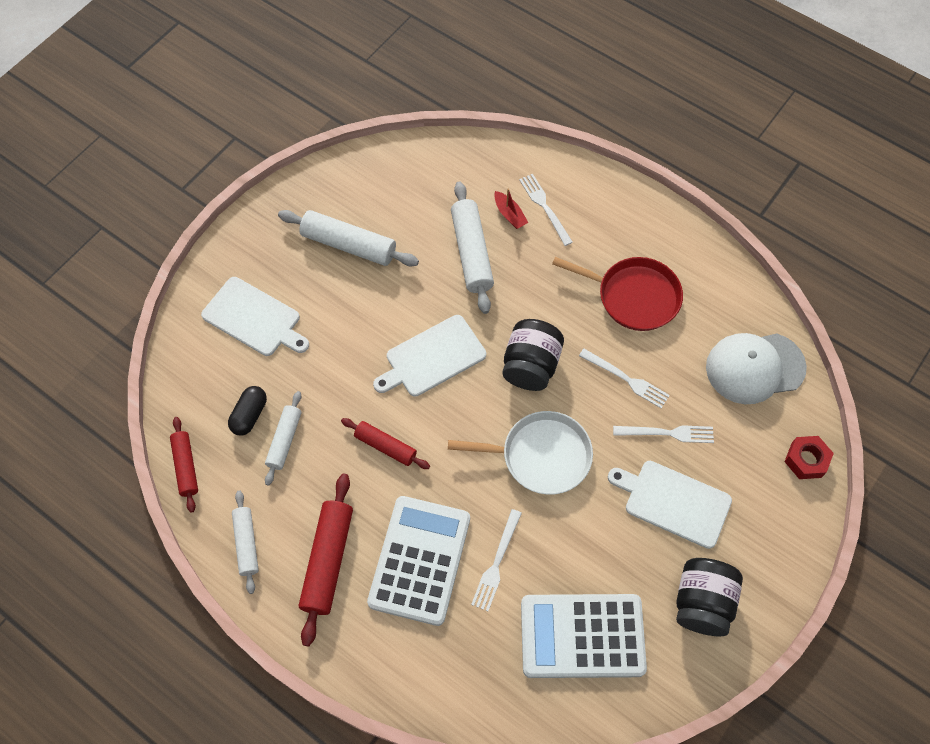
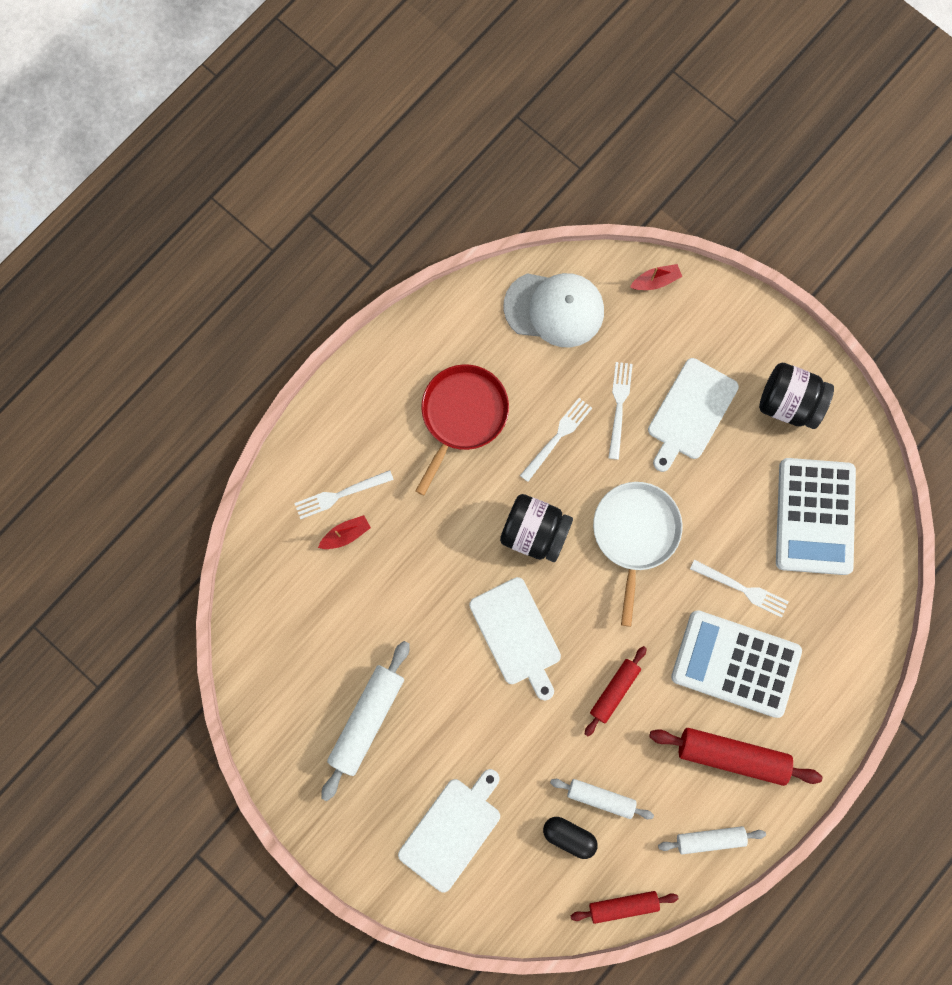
camera: 85 degrees left, 15 degrees up
white rolling pin [451,181,494,314] -> none
white cap [706,333,807,404] -> white cap turned 75 degrees counterclockwise [504,273,604,347]
red nut [785,436,834,479] -> red boat [630,264,682,290]

